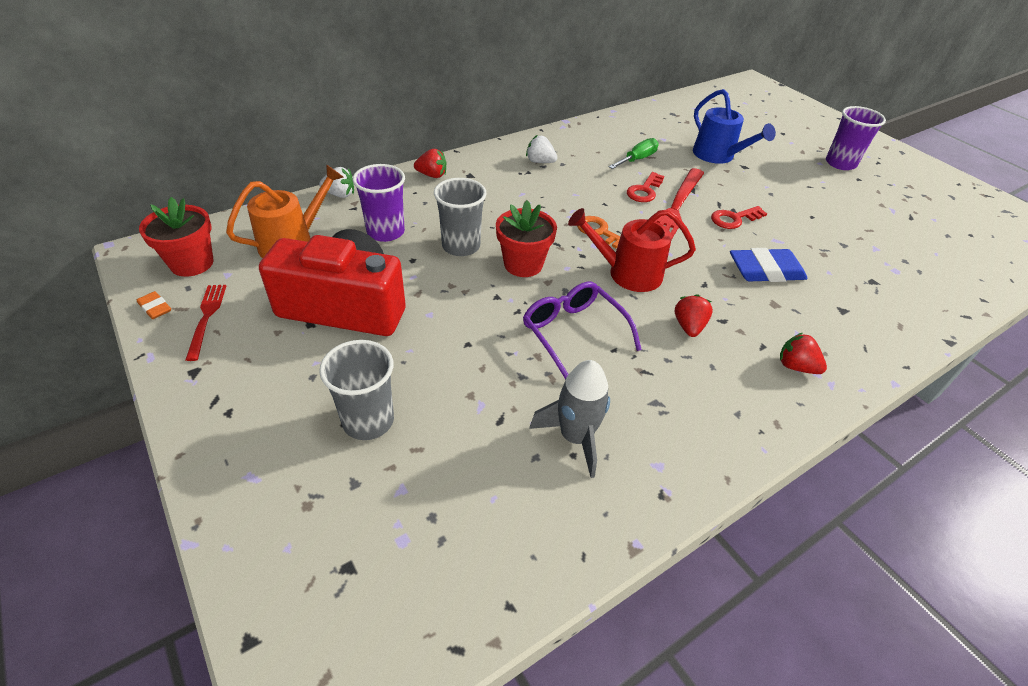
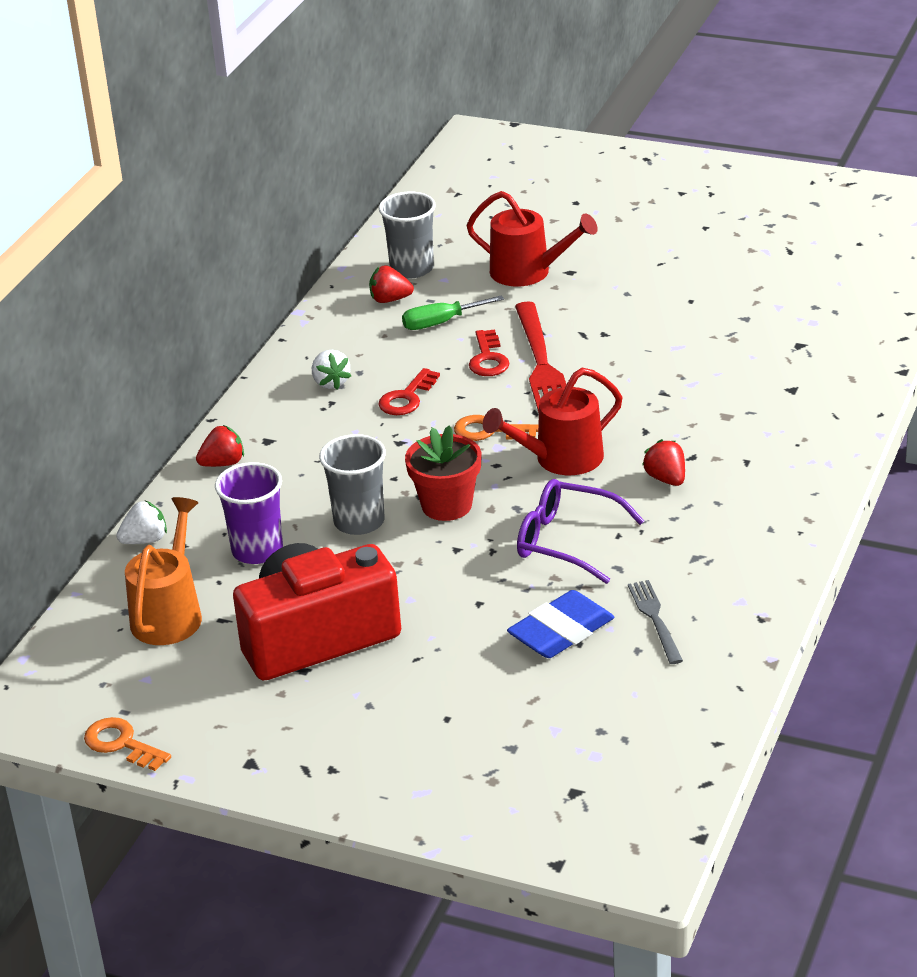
camera: 30 degrees left, 10 degrees down
orange eraser [137,291,171,319] -> orange key [84,717,171,771]
red flower pot [139,197,213,277] -> none
red fork [185,285,226,361] -> none
grey cup [319,340,394,440] -> grey cup moved to [379,191,436,278]
white strawberry [526,135,557,163] -> white strawberry turned 105 degrees counterclockwise [312,350,351,389]
grey rocket [529,360,610,478] -> grey fork [628,580,683,664]
green screwdriver [609,138,659,169] -> green screwdriver turned 120 degrees counterclockwise [402,295,504,330]
blue watering can [693,89,776,164] -> red watering can [466,191,598,286]
red key [711,206,767,229] -> red key moved to [378,368,440,415]
blue eraser [730,248,808,282] -> blue eraser moved to [507,590,614,658]
red strawberry [780,333,827,374] -> red strawberry moved to [369,265,414,303]
purple cup [826,106,886,170] -> none

